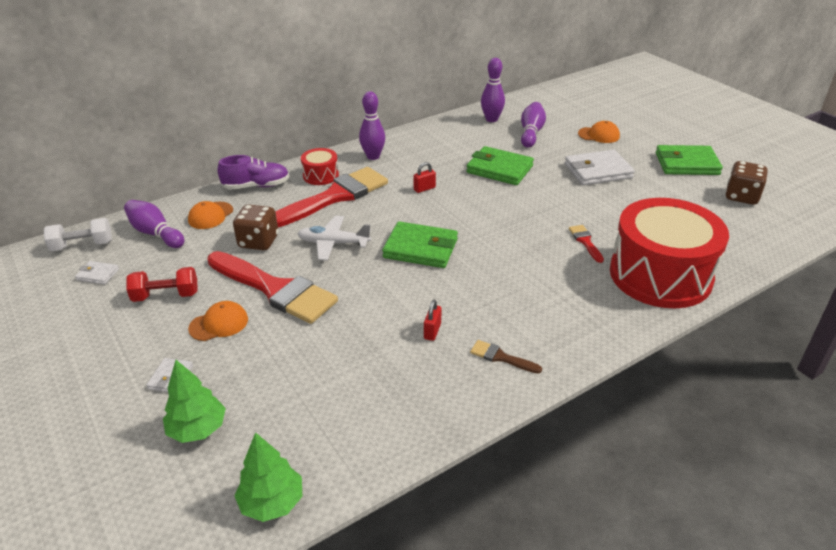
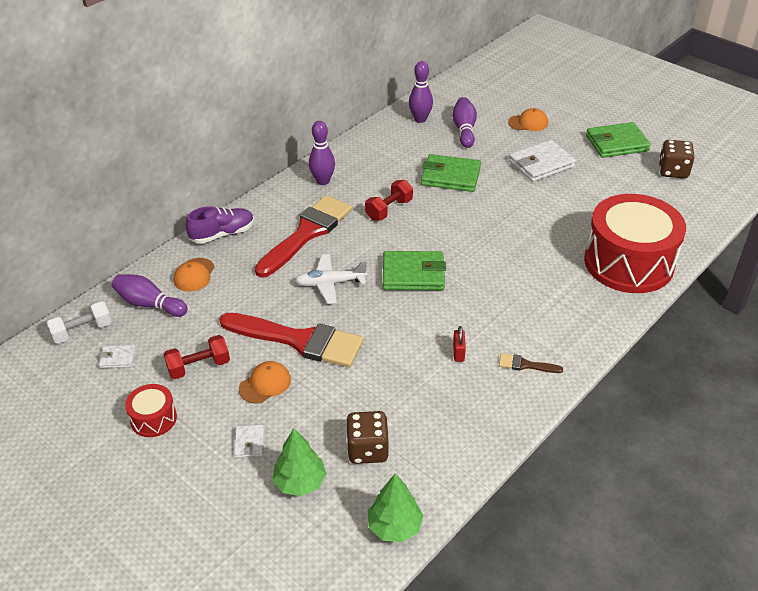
camera: 15 degrees left, 5 degrees up
brown dice [233,204,278,250] -> brown dice moved to [346,411,389,464]
red drum [301,148,339,185] -> red drum moved to [125,384,177,437]
red padlock [413,162,436,193] -> red dumbbell [365,180,413,221]
red brush [569,225,604,263] -> none

